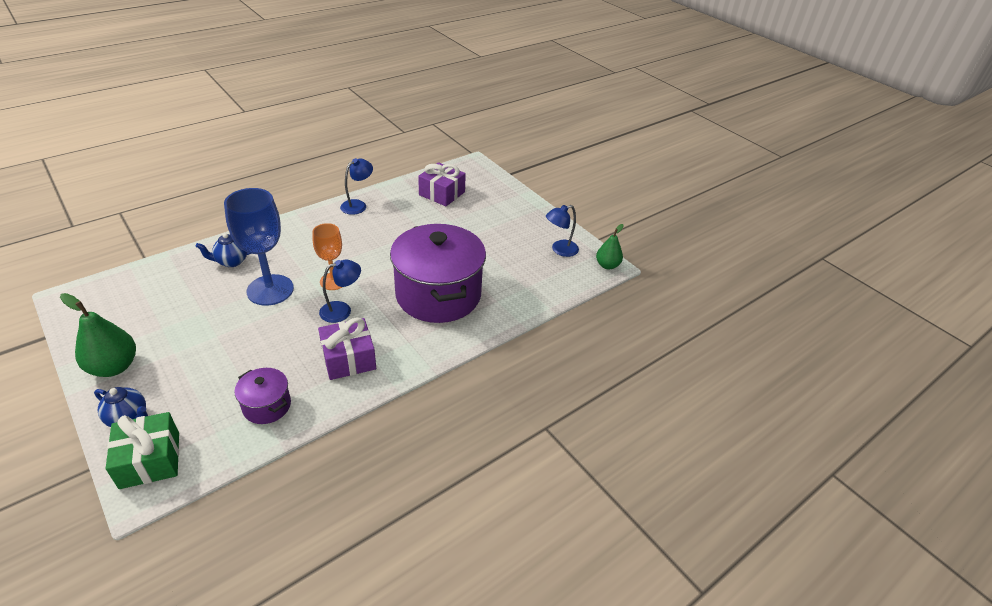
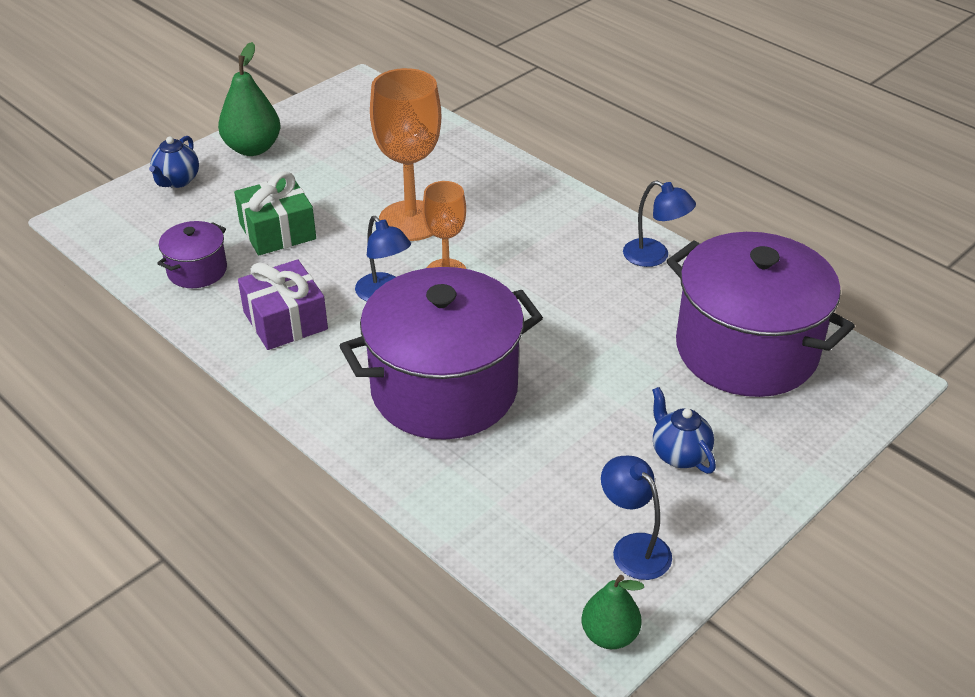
camera: 85 degrees right, 0 degrees up
green gift [106,412,179,489] -> green gift moved to [234,171,316,255]
blue teapot [196,233,251,267] -> blue teapot moved to [652,387,716,474]
blue goblet [224,188,294,306] -> orange goblet [370,68,442,241]
purple gift [418,162,466,206] -> purple pot [667,232,855,397]

